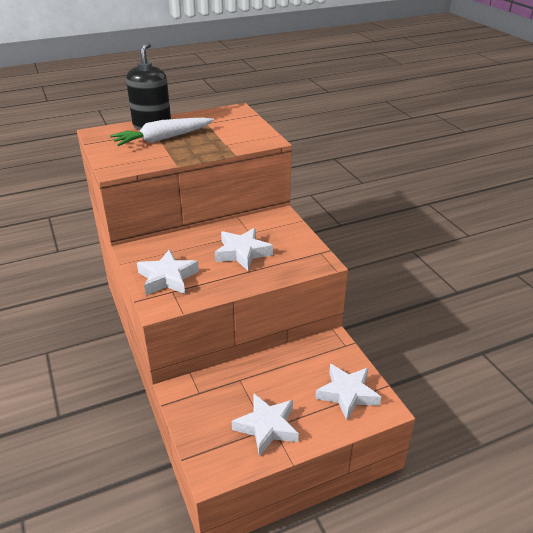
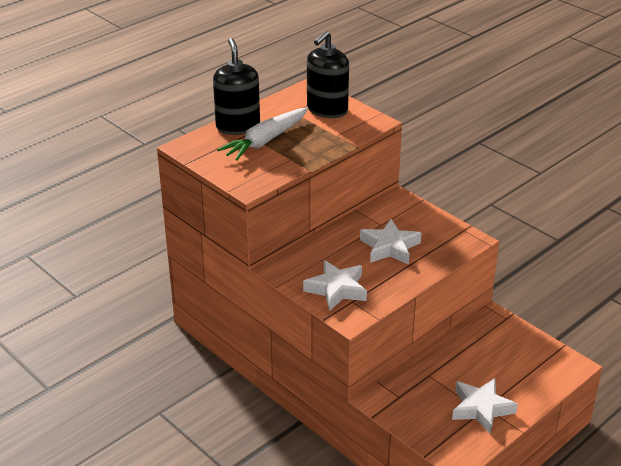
camera: 20 degrees left, 0 degrees up
white star [315,364,381,420] -> none
none -> black soap dispenser [307,31,349,118]

